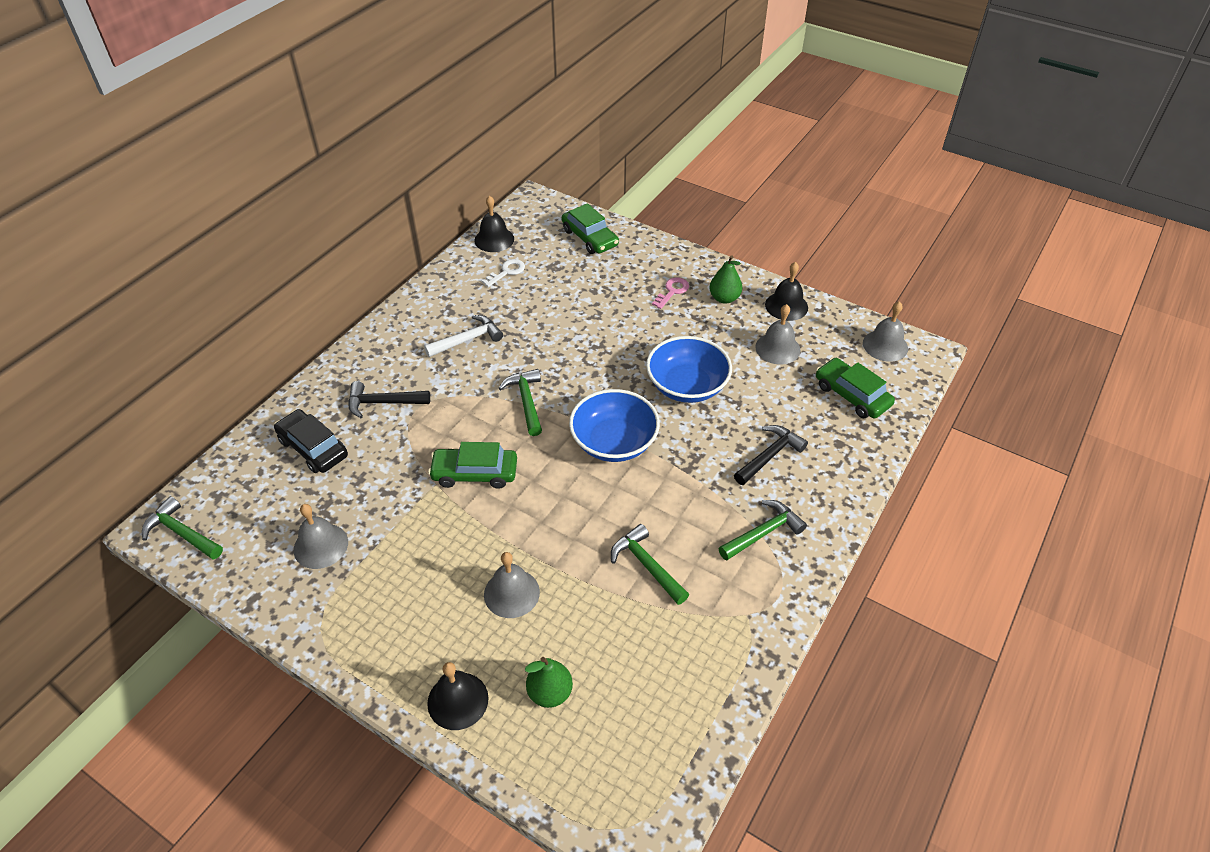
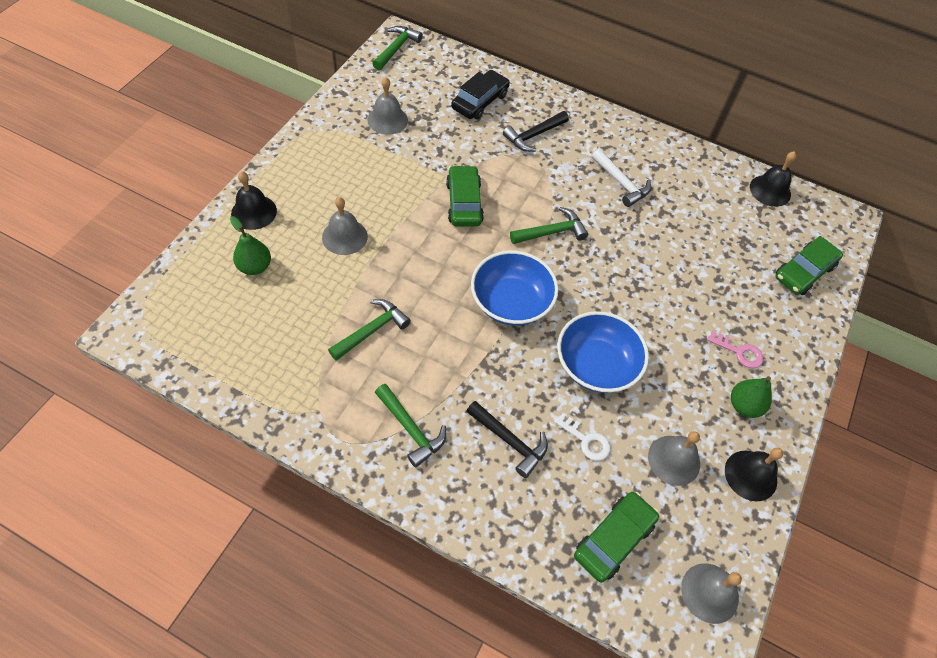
camera: 80 degrees right, 10 degrees up
black hammer [348,381,430,418] -> black hammer turned 120 degrees counterclockwise [503,111,569,152]
white key [482,259,525,287] -> white key moved to [554,413,611,461]

